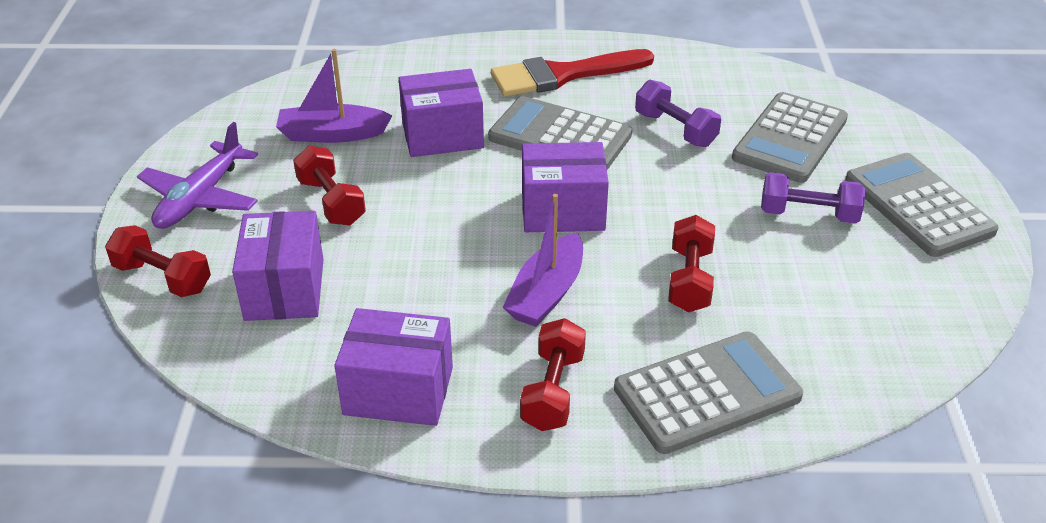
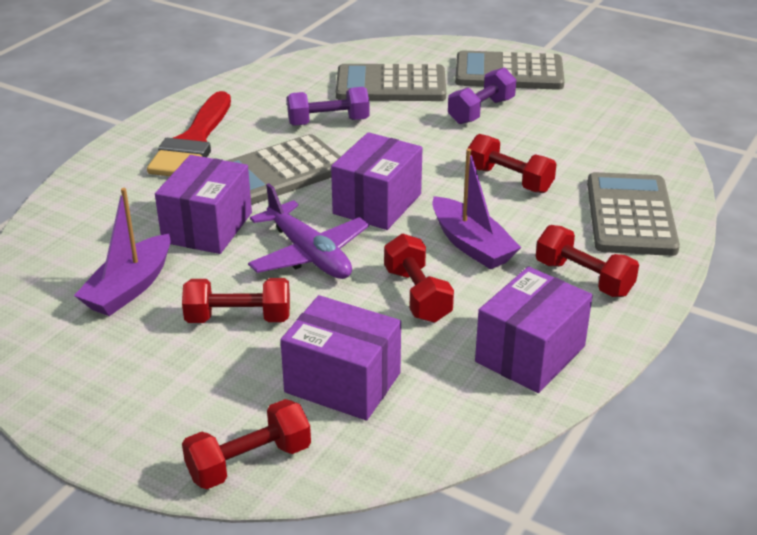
camera: 60 degrees left, 5 degrees down
purple plane [137,122,258,229] -> purple plane moved to [248,184,369,279]
grey calculator [732,92,848,183] -> grey calculator turned 120 degrees clockwise [336,64,446,101]
none -> red dumbbell [384,234,454,323]

